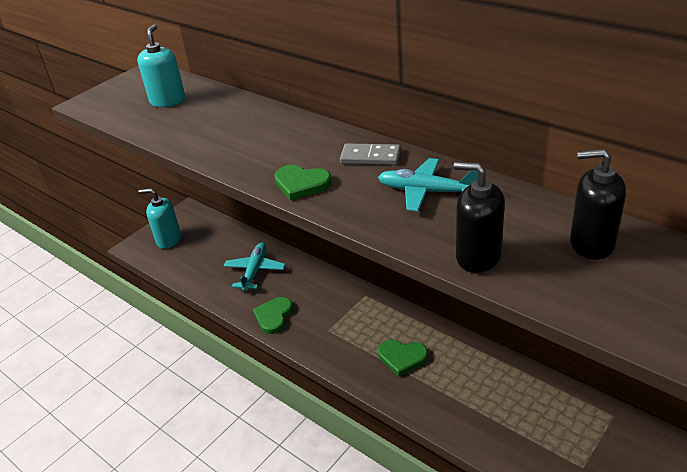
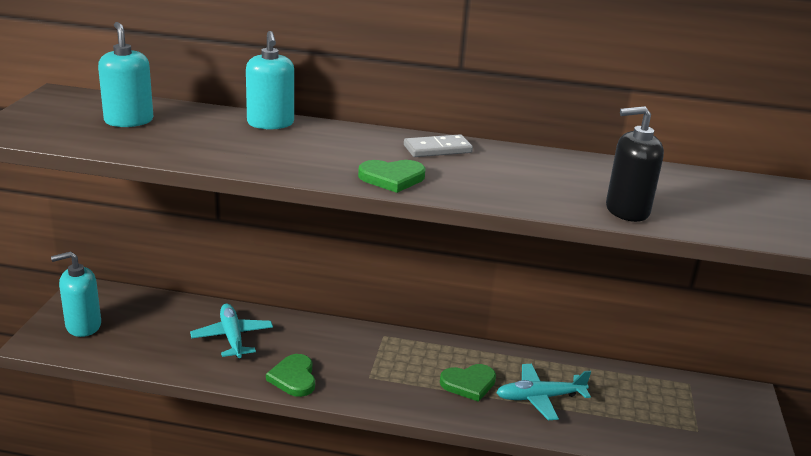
camera: 35 degrees left, 10 degrees down
turquoise plane [378,158,478,212] -> turquoise plane moved to [496,364,591,420]
black soap dispenser [570,149,626,260] -> none
none -> turquoise soap dispenser [246,31,294,129]

